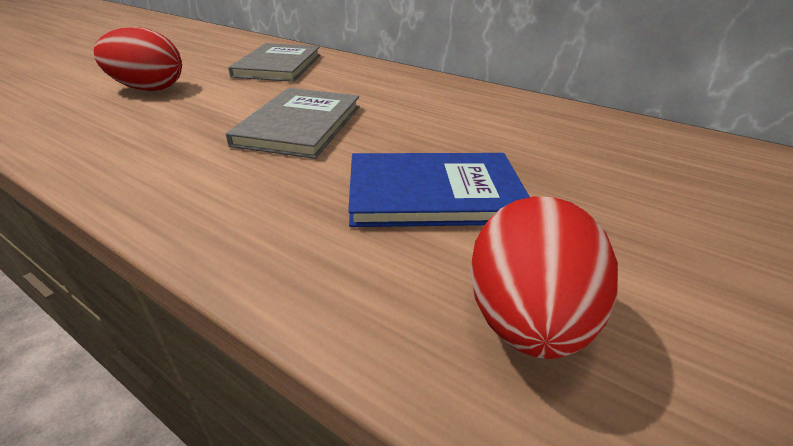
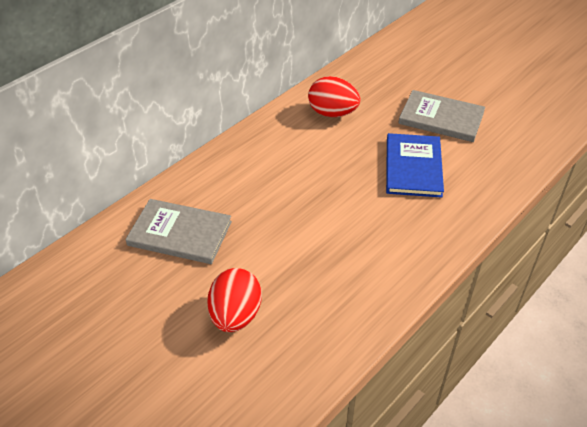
camera: 80 degrees left, 10 degrees up
grey book [226,88,360,159] -> grey book moved to [398,90,485,142]
red egg [470,197,618,359] -> red egg moved to [308,76,361,117]

